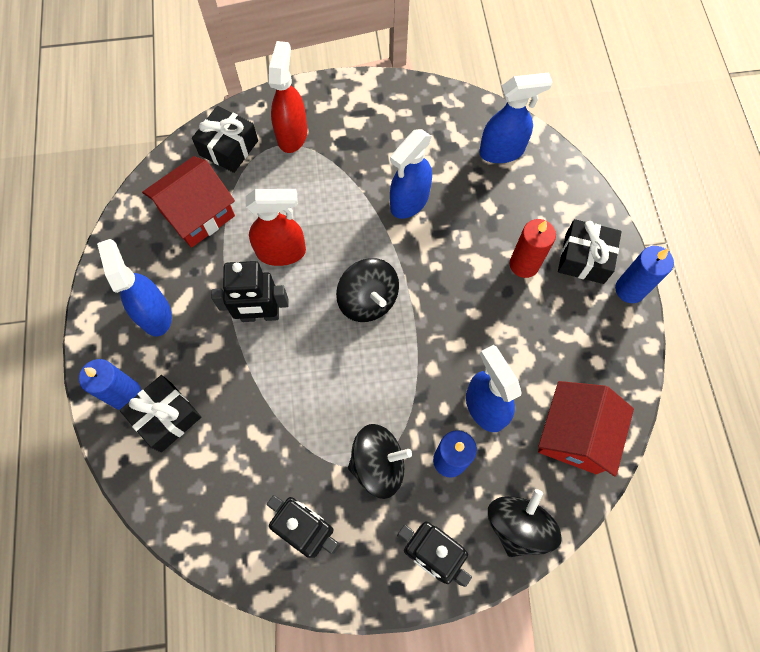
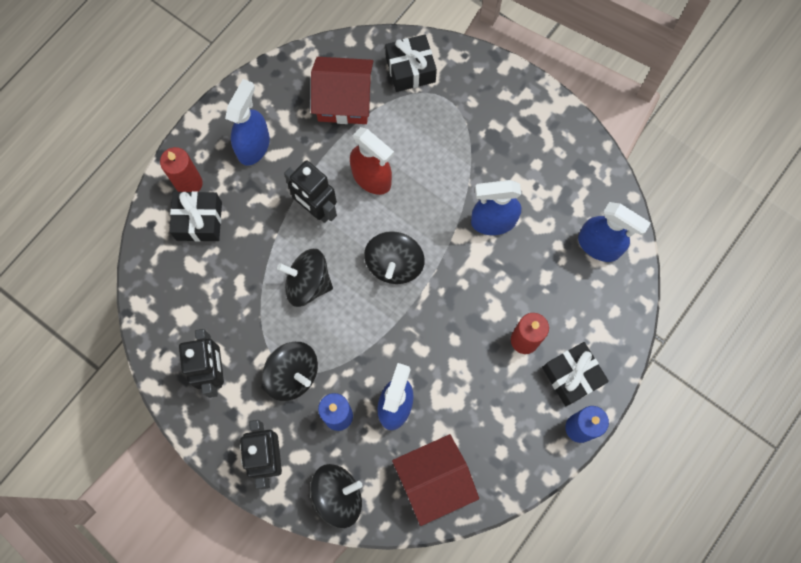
camera: 45 degrees right, 5 degrees up
blue candle [79,359,141,410] -> red candle [160,147,203,192]
red spray bottle [269,41,308,153] -> none
none -> black spinning top [277,249,333,307]

